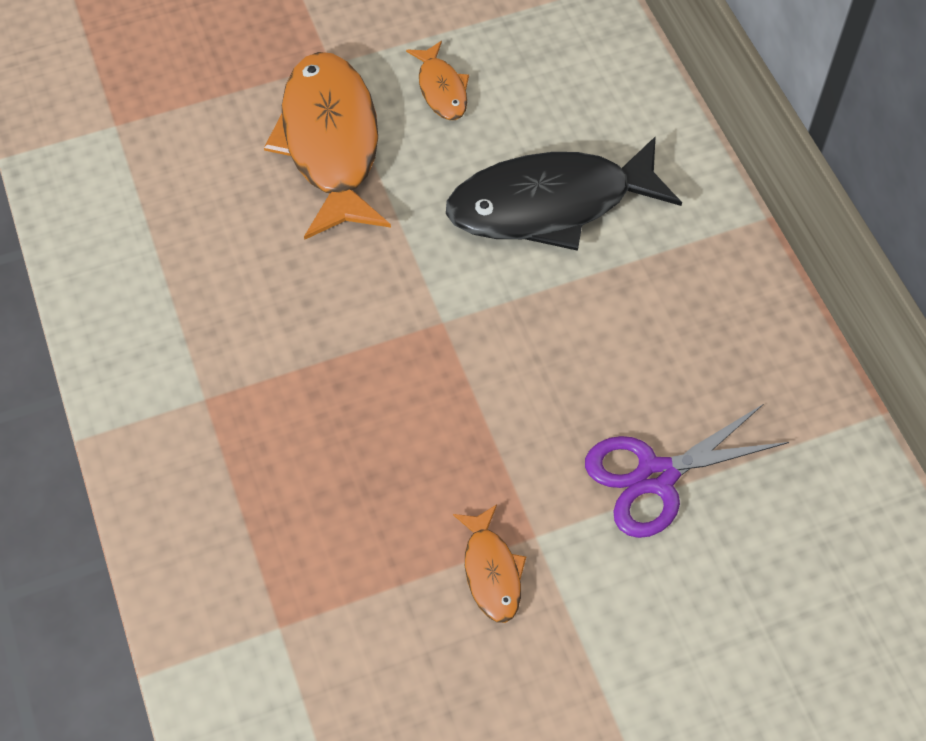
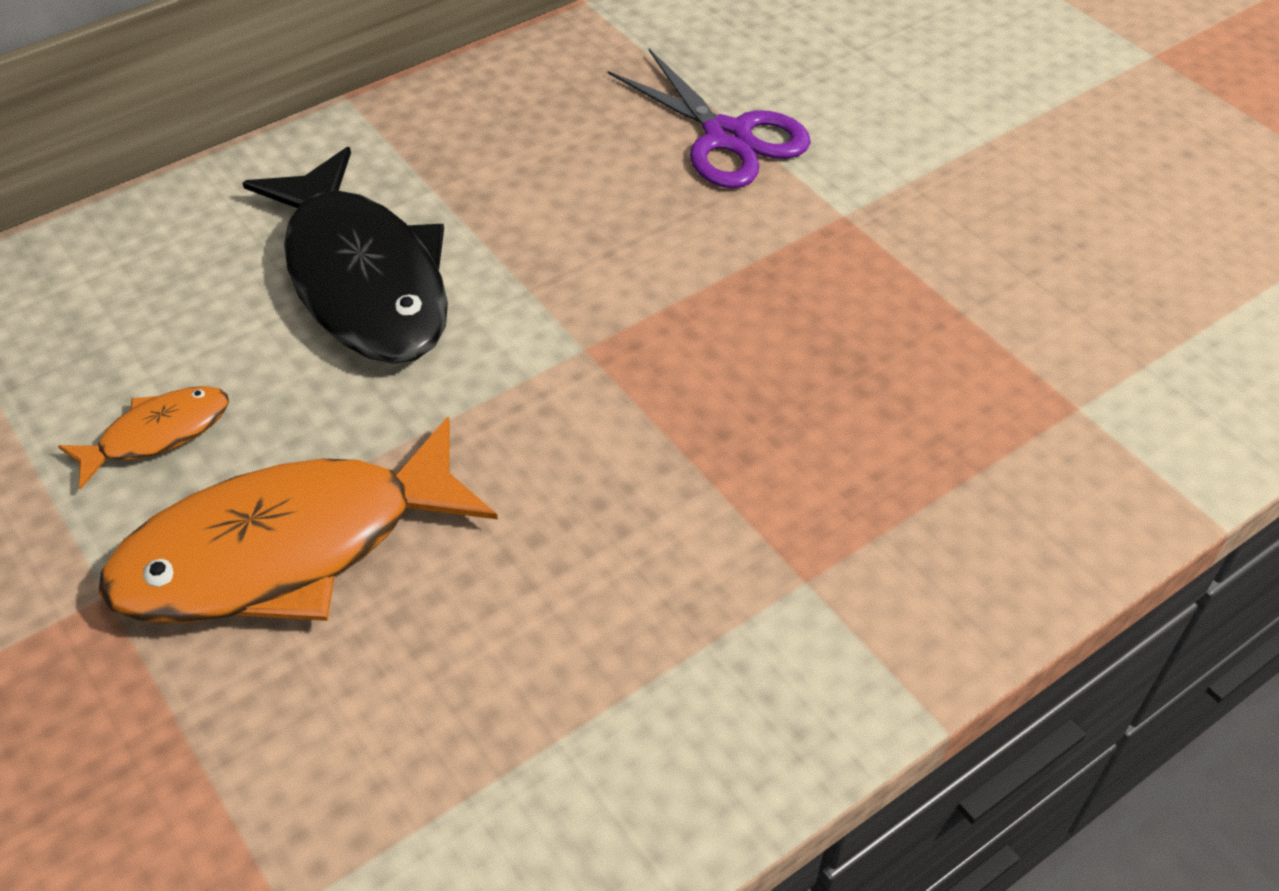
camera: 105 degrees left, 10 degrees down
orange fish [453,504,526,623] -> none

